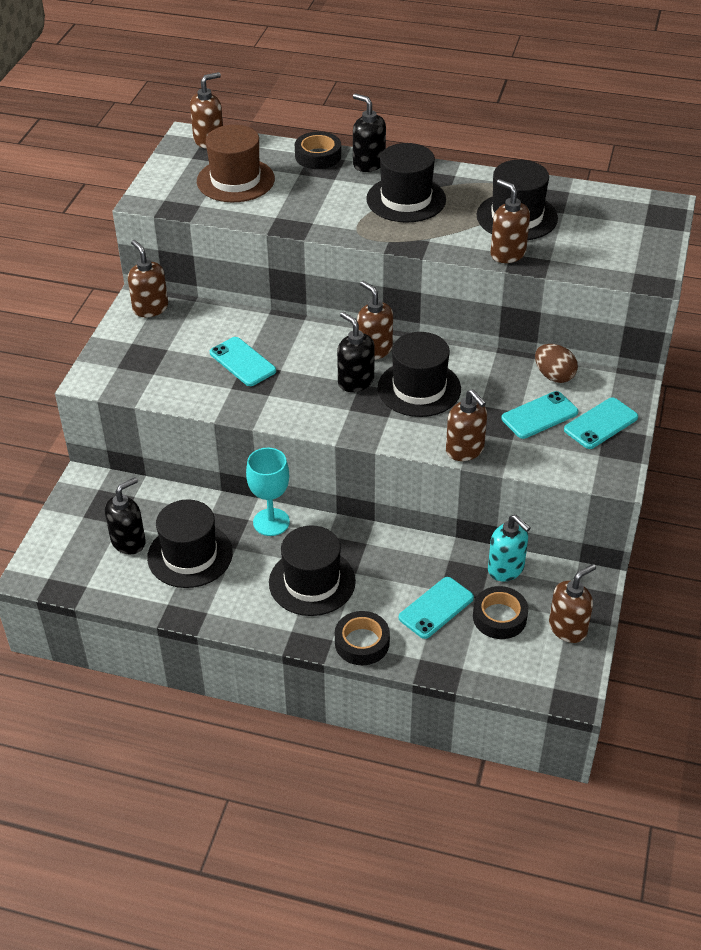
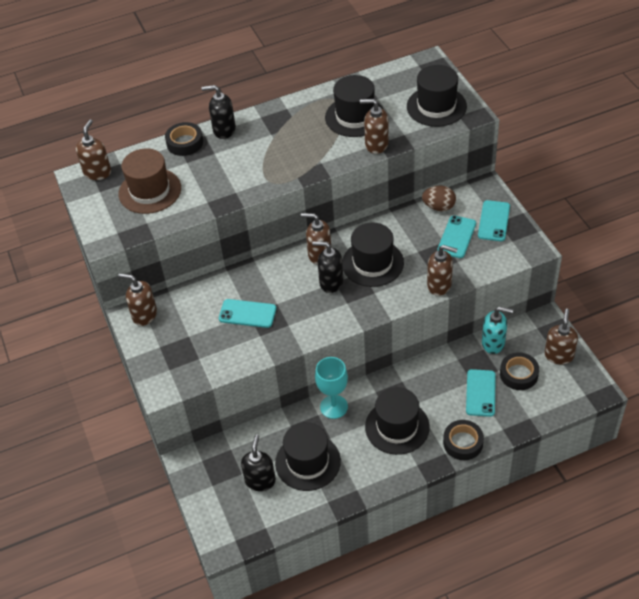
camera: 35 degrees left, 5 degrees up
black hat [366,143,446,223] -> black hat moved to [407,65,467,127]

